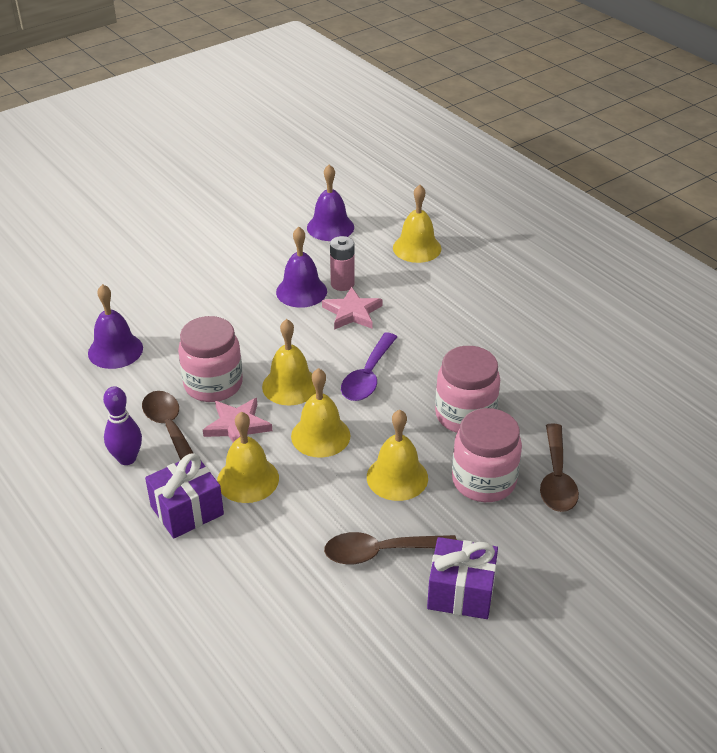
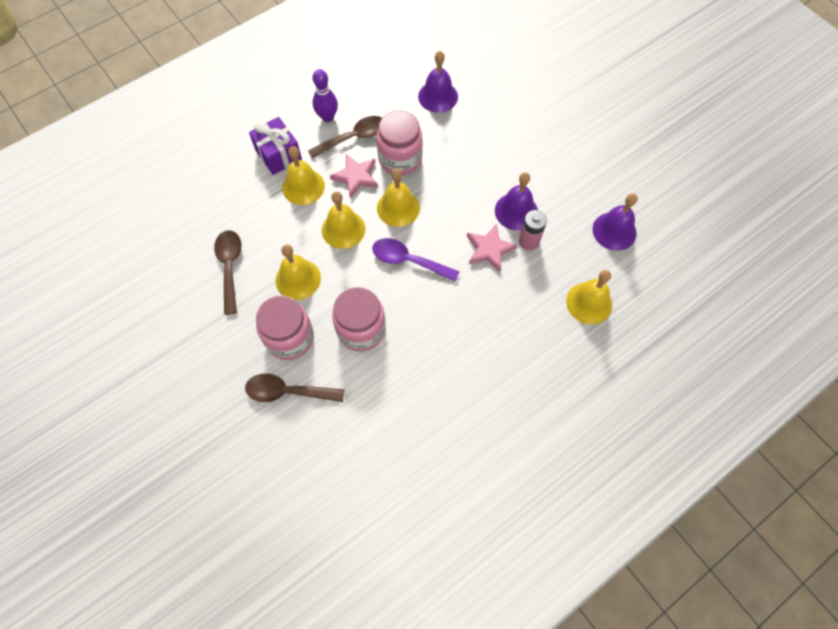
camera: 90 degrees right, 25 degrees up
purple gift [427,537,498,619] -> none

